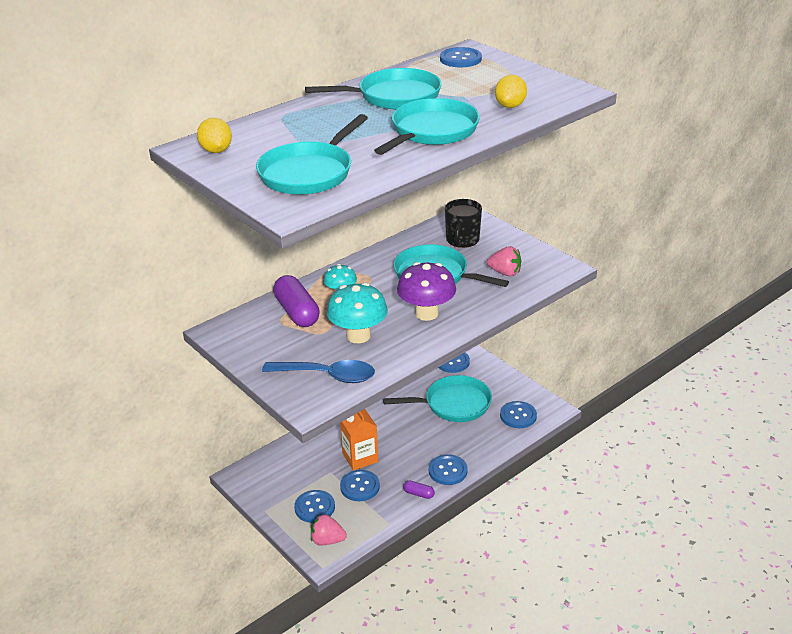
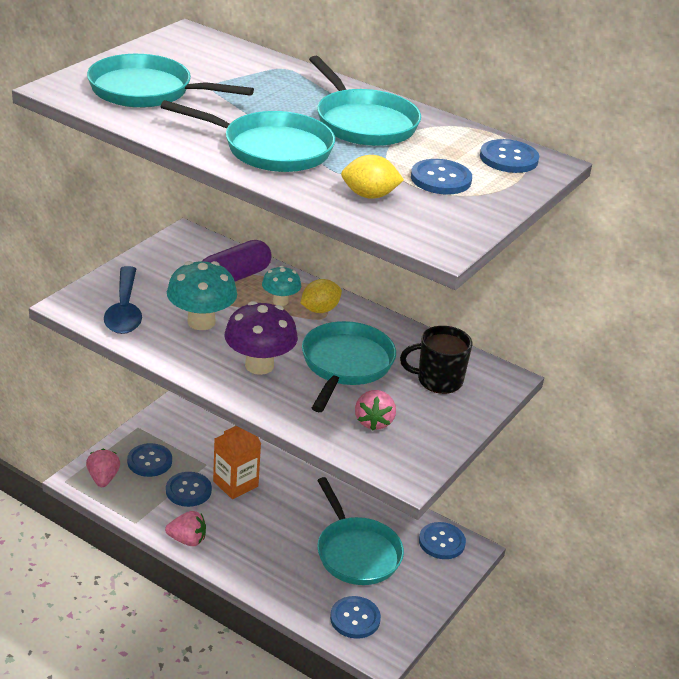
camera: 70 degrees right, 0 degrees up
yellow lemon [197,118,232,153] -> yellow lemon moved to [300,279,342,313]
purple capsule [403,481,435,499] -> pink strawberry [165,511,206,546]
blue button [429,454,468,485] -> blue button moved to [411,159,472,194]

